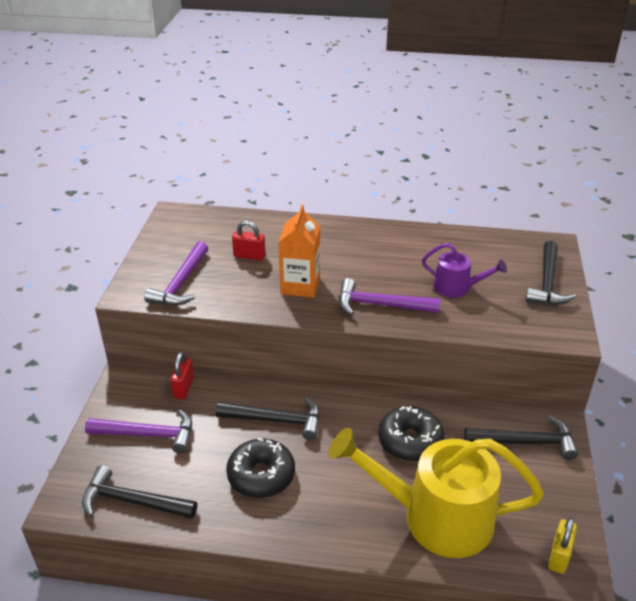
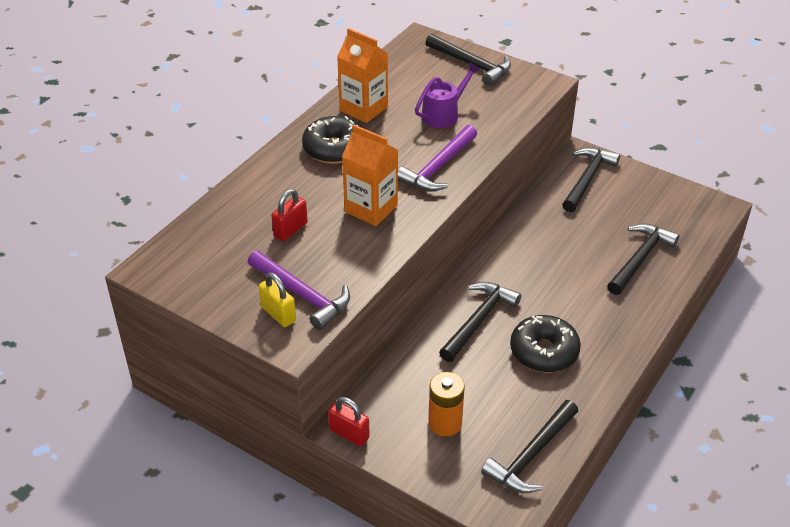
camera: 65 degrees left, 5 degrees up
purple hammer [85,410,192,454] -> orange battery [428,372,465,436]
red padlock [170,352,194,399] -> red padlock moved to [328,397,370,446]
yellow watering can [329,428,544,558] -> black hammer [607,223,680,295]
black donut [378,406,444,462] -> black donut moved to [302,116,362,164]
yellow padlock [548,517,577,574] -> yellow padlock moved to [259,272,296,327]
none -> orange carton [337,28,388,123]

